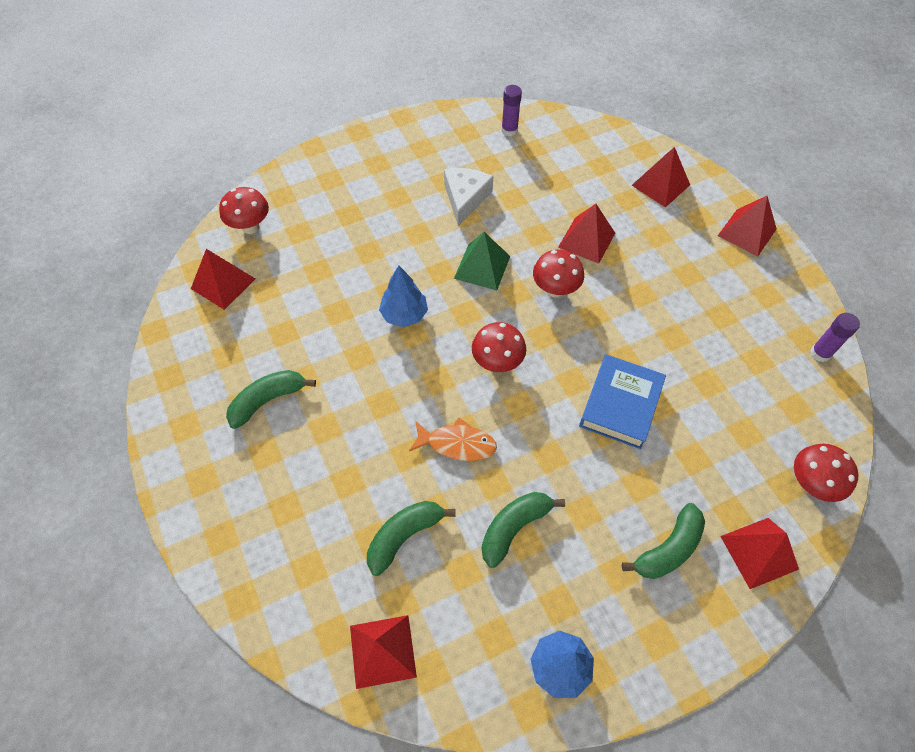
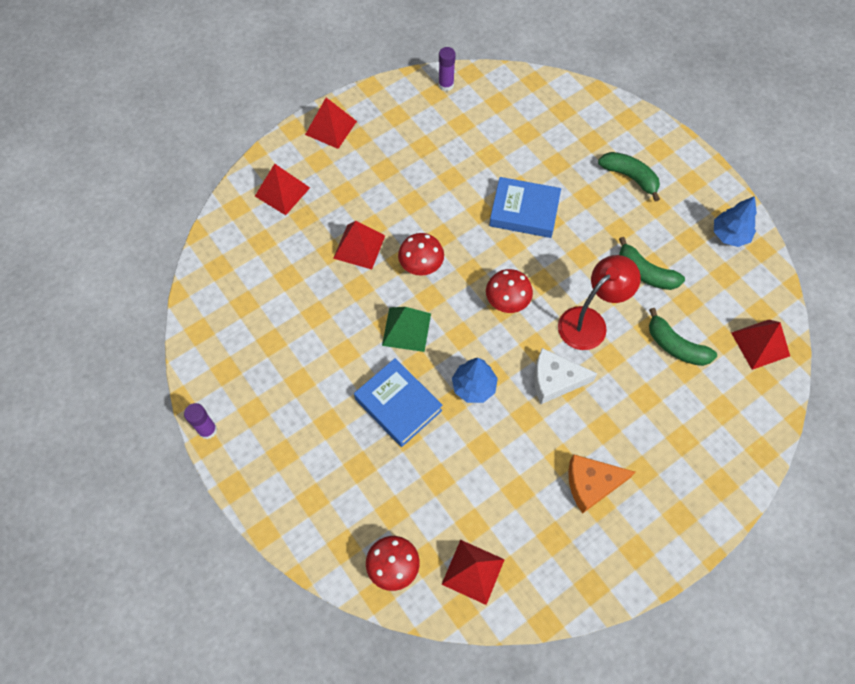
camera: 100 degrees left, 5 degrees up
green banana [226,370,316,429] -> orange cheese [568,454,635,513]
orange fish [409,418,497,461] -> red lamp [558,255,641,350]
white cheese [444,168,493,226] -> white cheese moved to [534,348,597,404]
purple glue stick [501,85,522,136] -> purple glue stick moved to [184,403,217,439]
red pyramid [720,518,799,589] -> none
red mushroom [794,444,858,502] -> none
none -> blue book [354,358,443,447]

